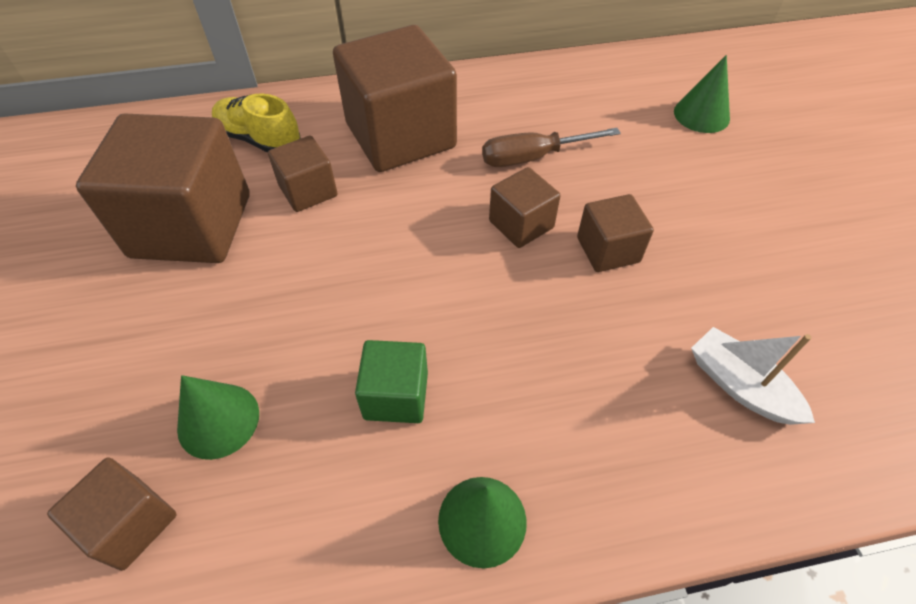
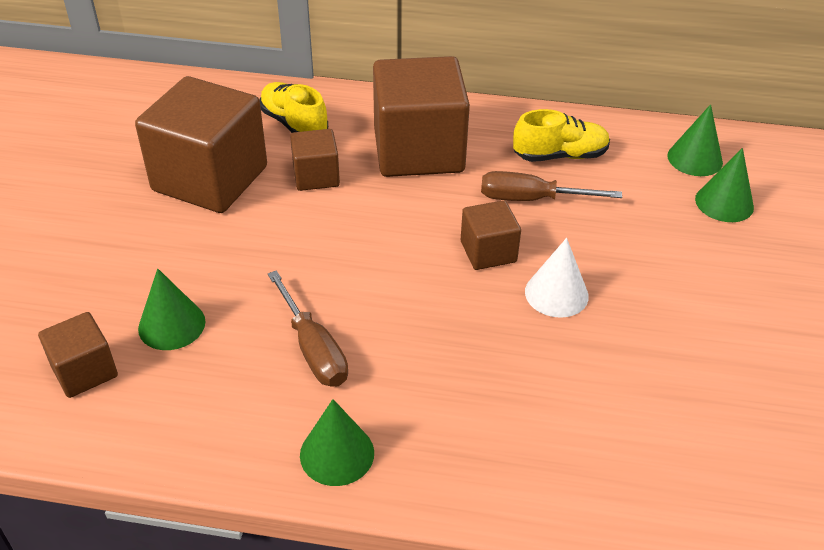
camera: 20 degrees right, 10 degrees down
green cube [355,340,428,423] -> brown screwdriver [268,270,348,387]
brown cube [577,194,654,272] -> white cone [525,238,589,318]
white boat [691,327,815,425] -> none
none -> yellow shoe [513,109,610,162]
none -> green cone [667,104,723,176]

